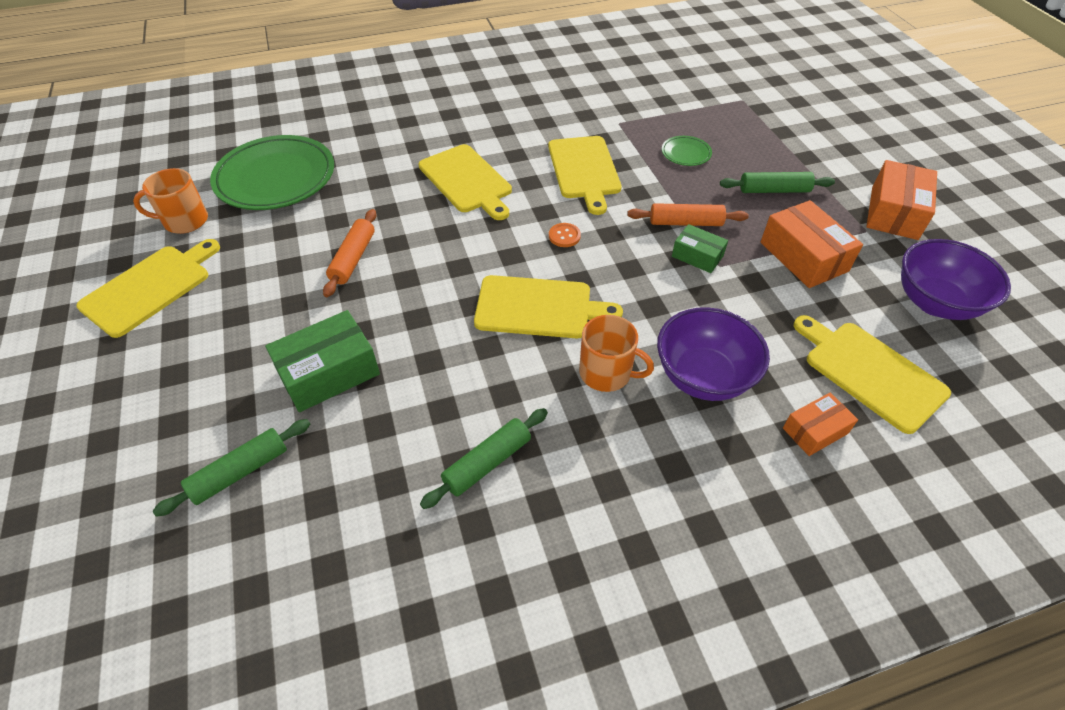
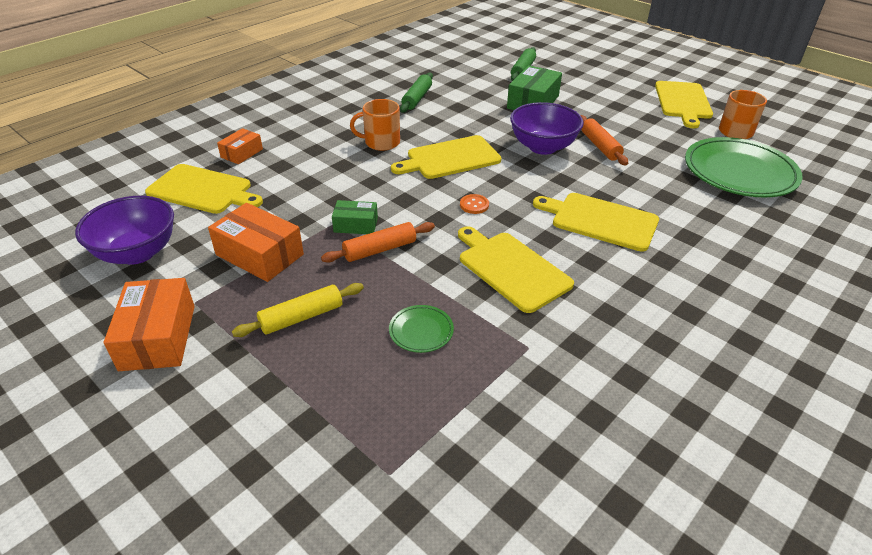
camera: 150 degrees right, 10 degrees down
purple bowl [657,307,770,401] -> purple bowl moved to [510,102,584,155]
green rolling pin [720,172,835,193] -> yellow rolling pin [232,283,364,337]

